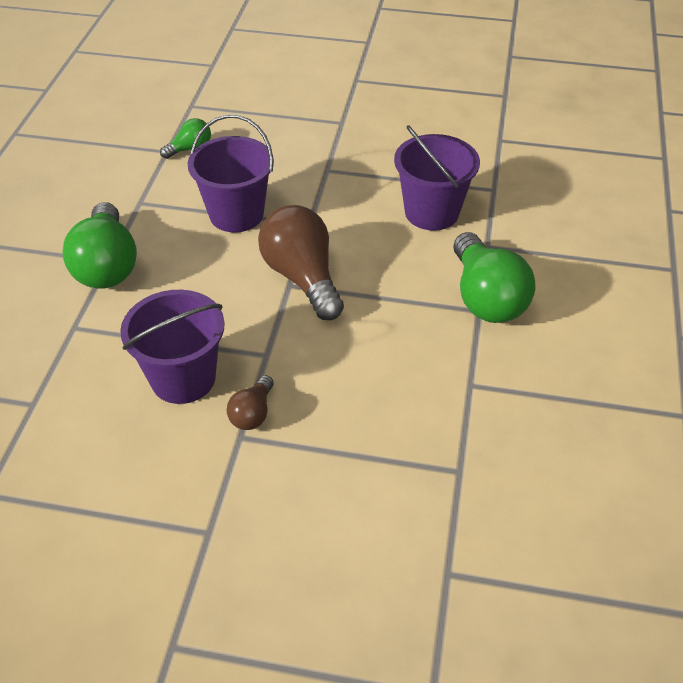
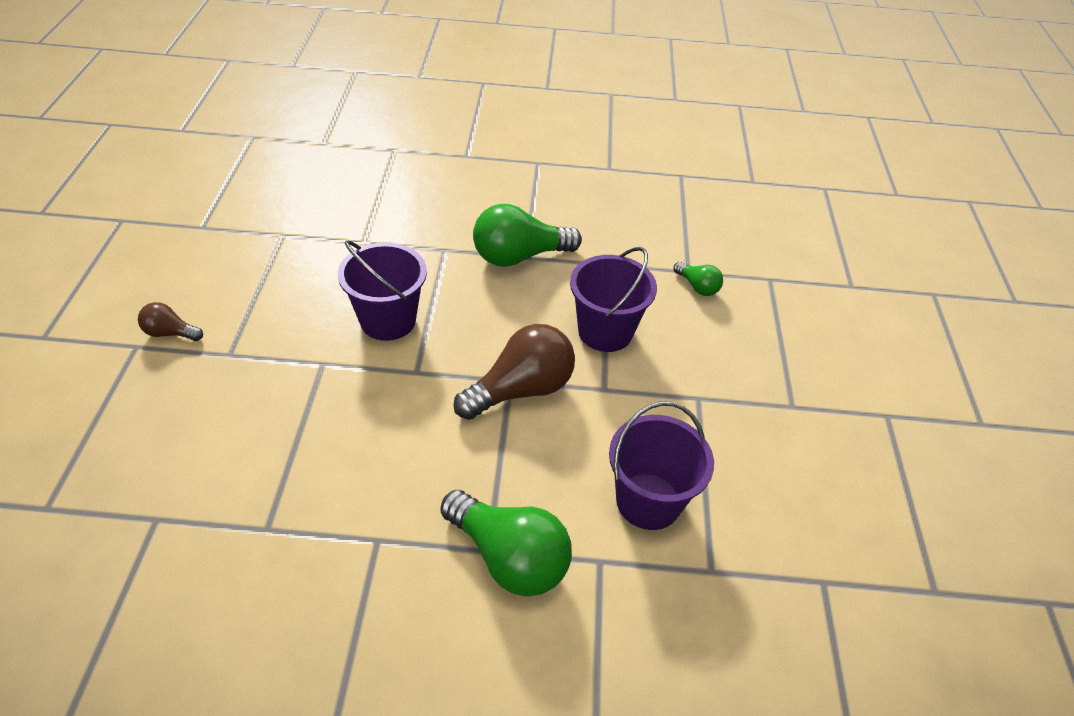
camera: 80 degrees right, 0 degrees up
brown light bulb [227,375,274,430] -> brown light bulb moved to [138,302,203,341]
green light bulb [453,232,536,323] -> green light bulb turned 120 degrees counterclockwise [440,490,572,597]

